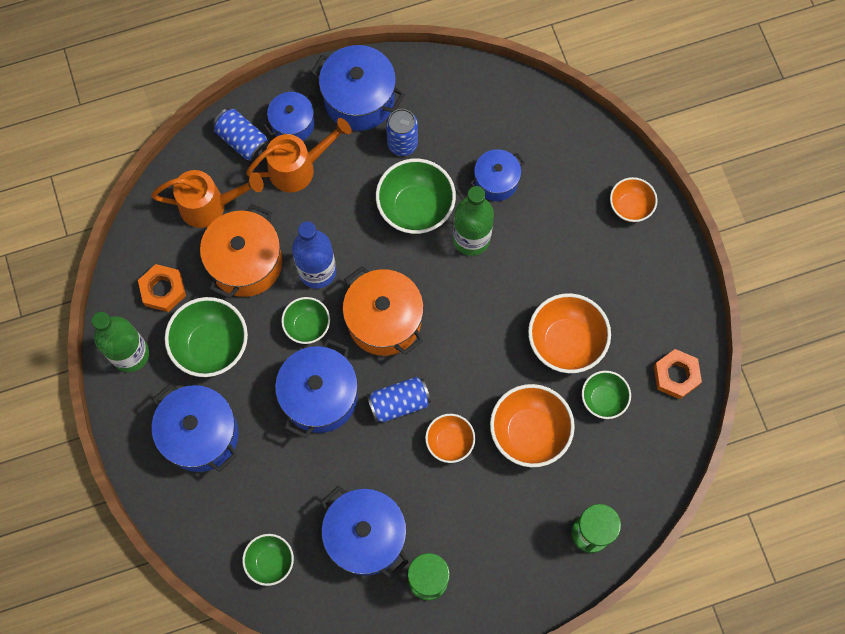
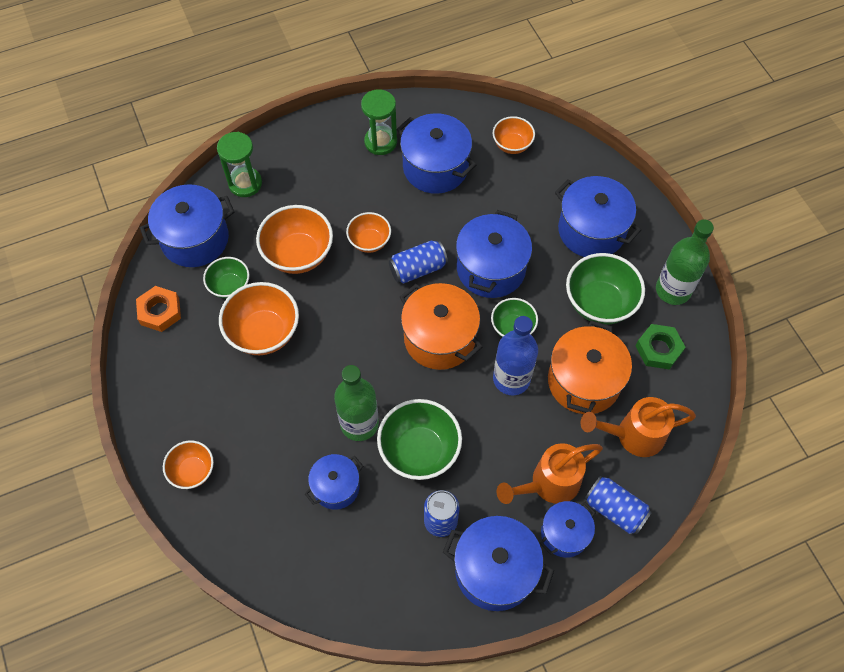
camera: 175 degrees right, 10 degrees down
orange nut [138,264,186,312] -> green nut [636,324,686,369]
green bowl [242,534,294,586] -> orange bowl [493,116,535,154]
none -> blue pot [140,184,234,267]

